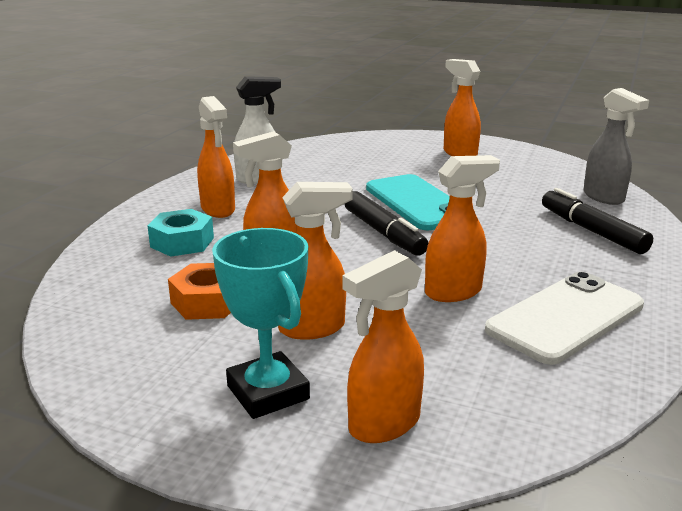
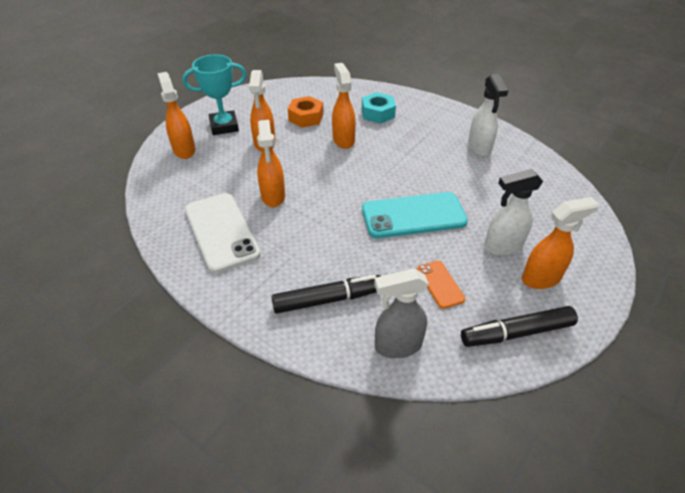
camera: 105 degrees right, 20 degrees up
orange spray bottle [197,96,235,218] -> none
black marker [345,191,428,256] -> black marker moved to [461,306,578,347]
none -> orange phone [417,261,466,309]
none -> white spray bottle [484,169,543,256]

